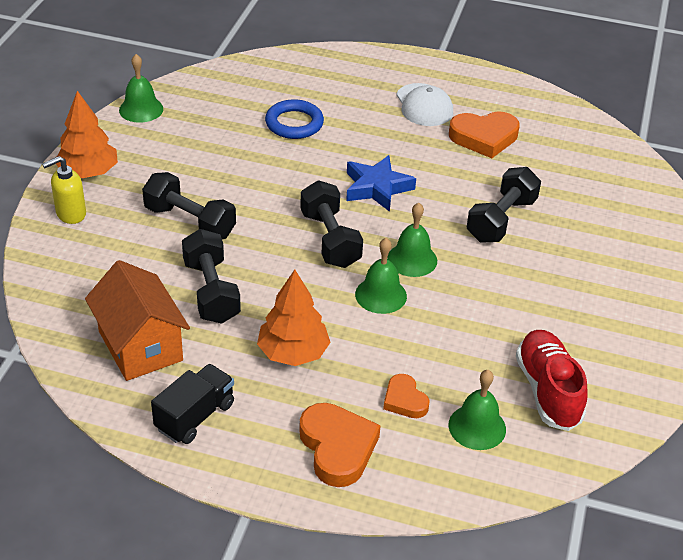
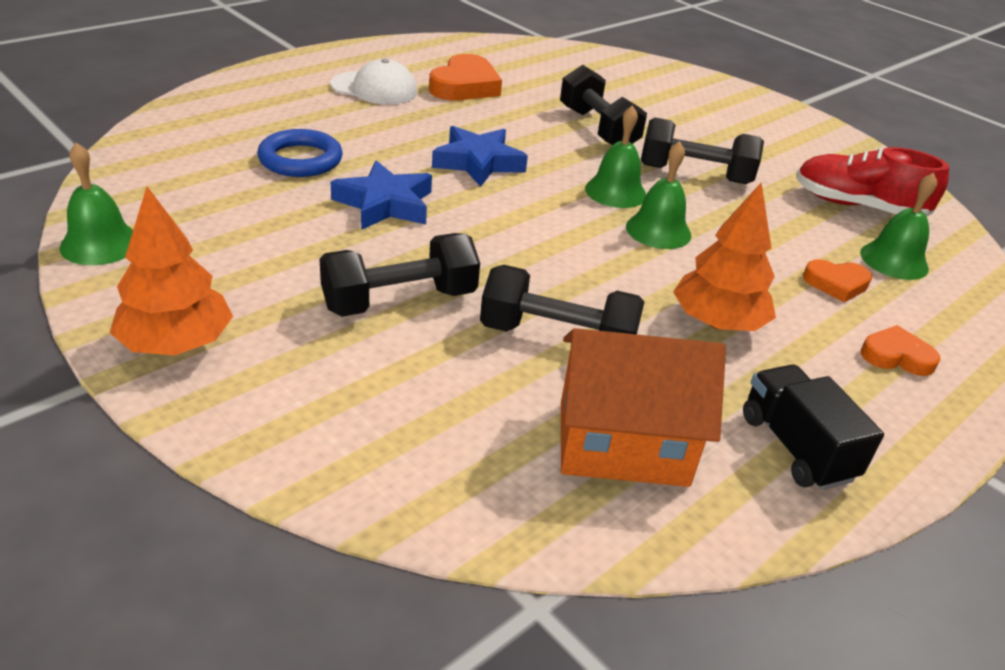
camera: 60 degrees left, 5 degrees down
yellow soap dispenser [42,156,86,224] -> none
orange heart [299,403,381,487] -> orange heart [861,325,940,376], size x0.58
black dumbbell [300,180,363,268] -> black dumbbell moved to [641,118,764,184]
none -> blue star [331,160,432,230]

